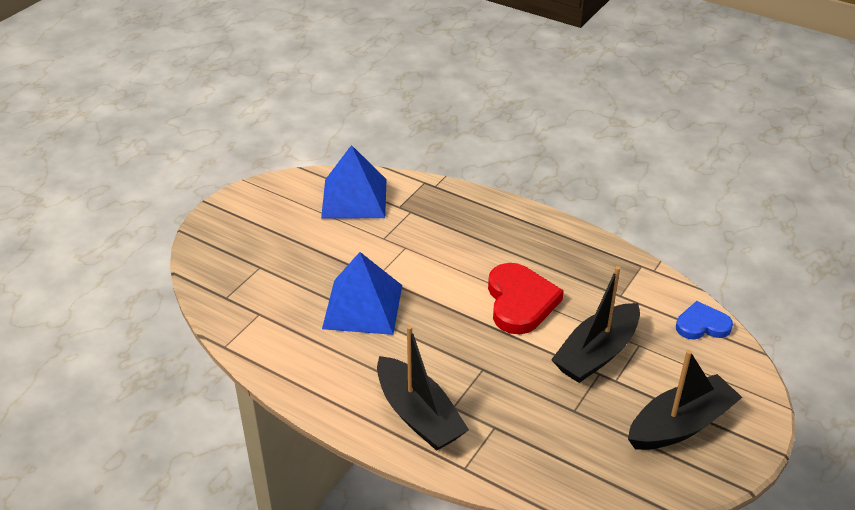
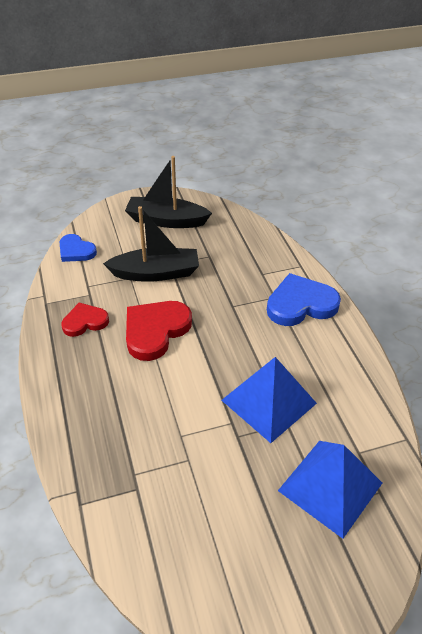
camera: 140 degrees left, 5 degrees up
blue pyramid [321,145,387,219] -> blue pyramid moved to [278,441,382,539]
black boat [377,325,469,451] -> blue heart [267,273,341,326]
none -> red heart [61,303,109,337]

